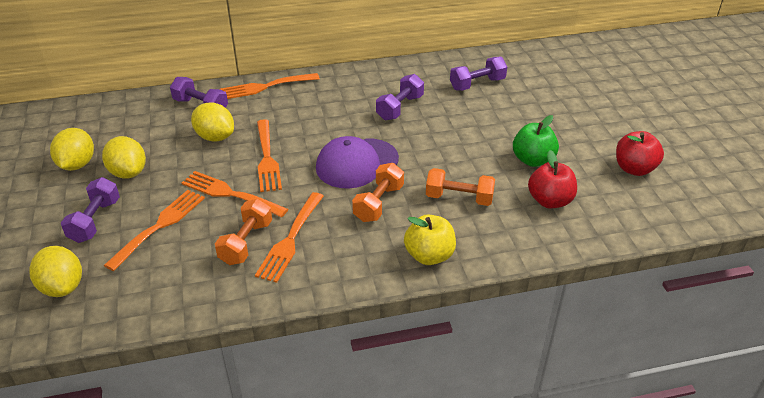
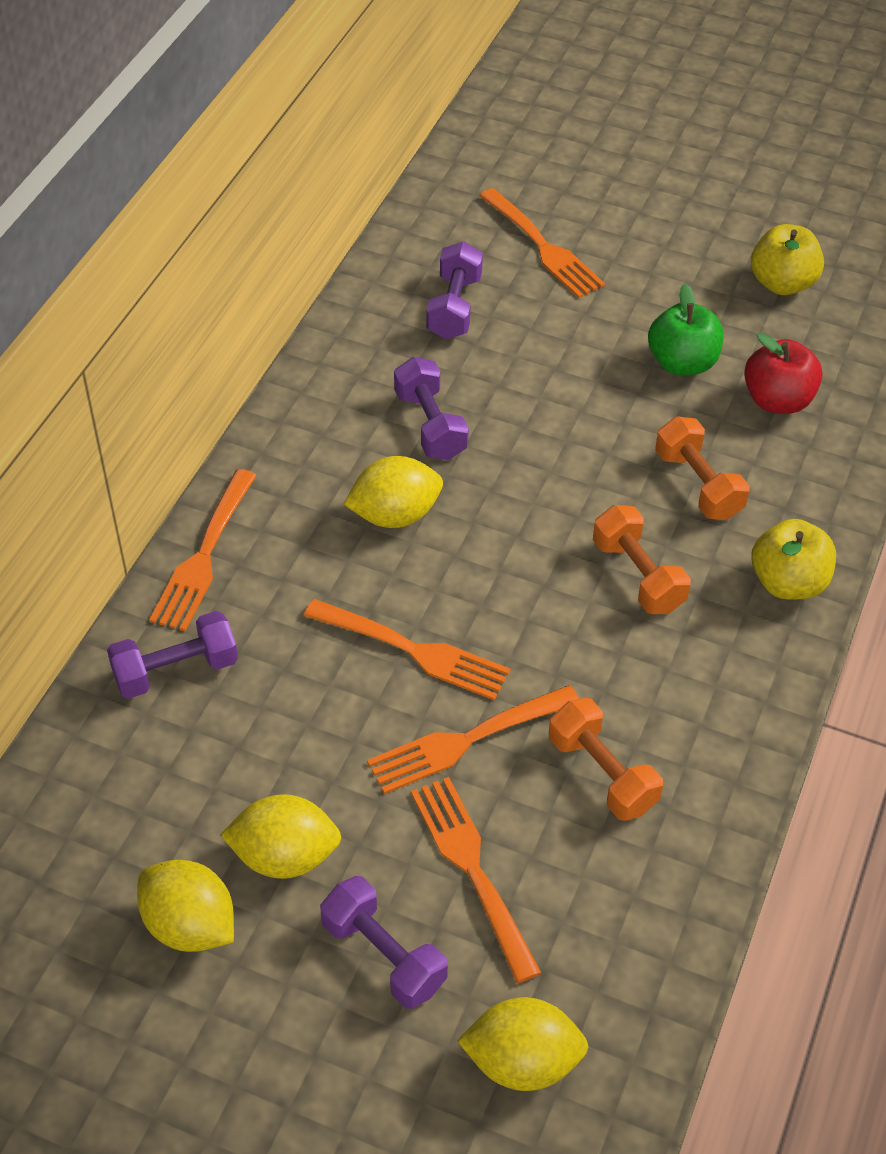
camera: 55 degrees left, 10 degrees up
yellow lemon [191,103,234,142] -> yellow lemon moved to [344,456,443,528]
orange fork [255,192,324,283] -> orange fork moved to [479,188,605,298]
purple cap [316,136,399,189] -> none
orange dumbbell [426,168,495,206] -> orange dumbbell turned 75 degrees counterclockwise [655,416,750,520]
red apple [616,131,664,176] -> yellow apple [751,224,824,295]

